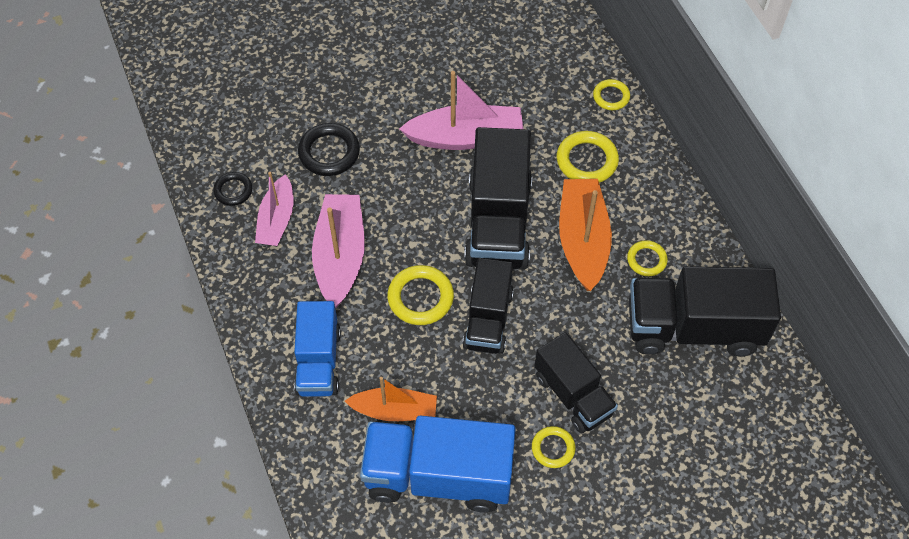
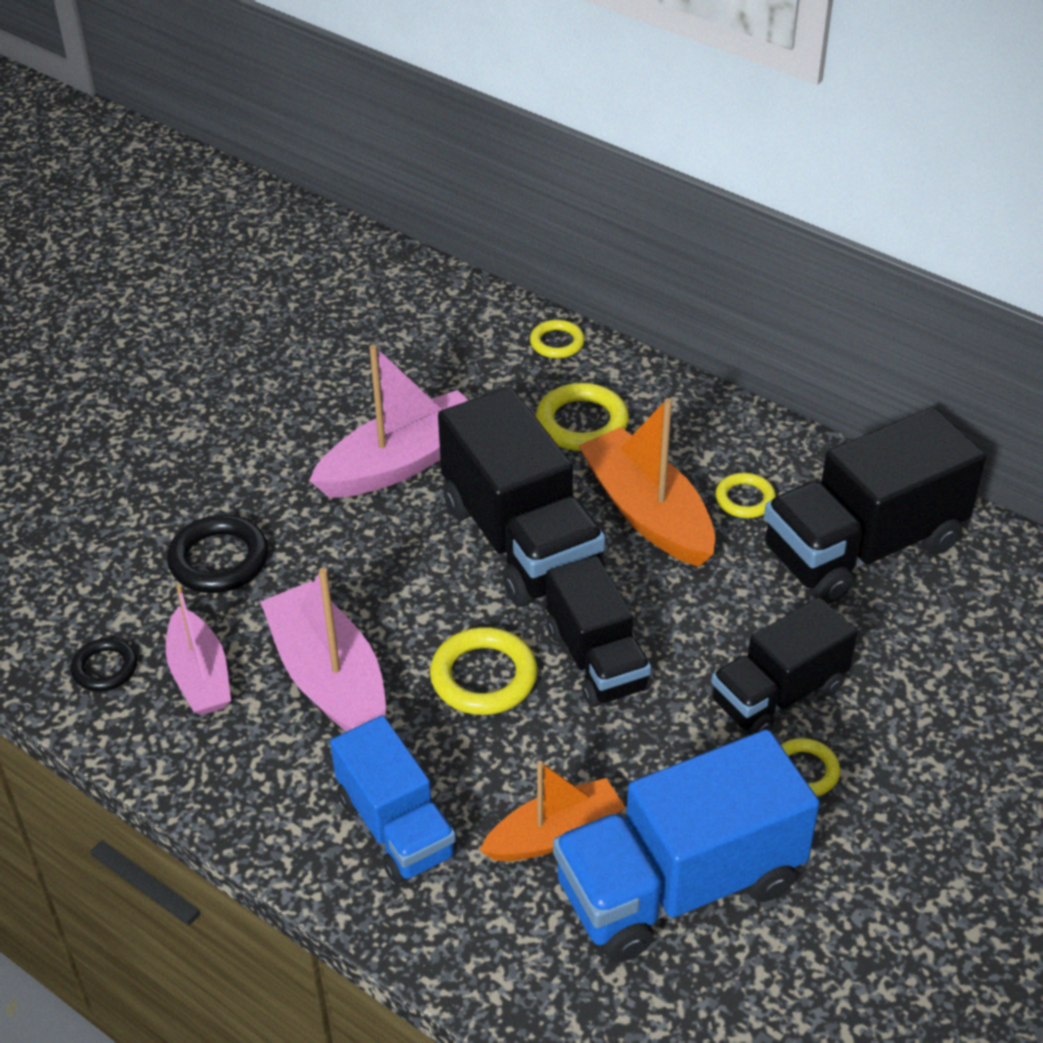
camera: 30 degrees left, 15 degrees down
black truck [534,332,618,433] -> black truck turned 120 degrees clockwise [711,597,857,735]

